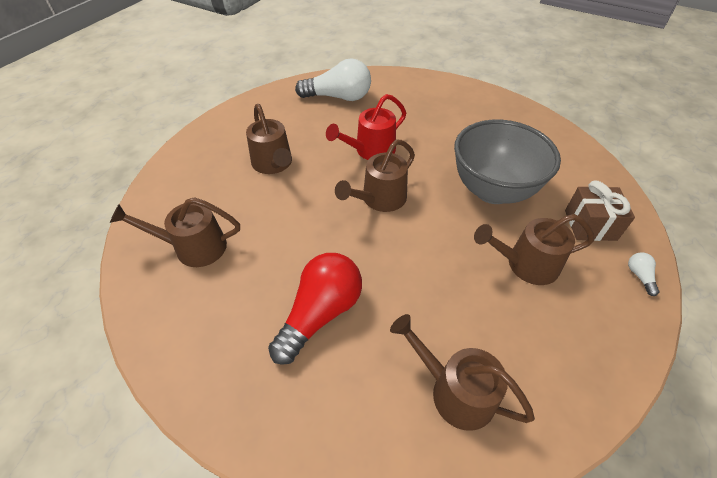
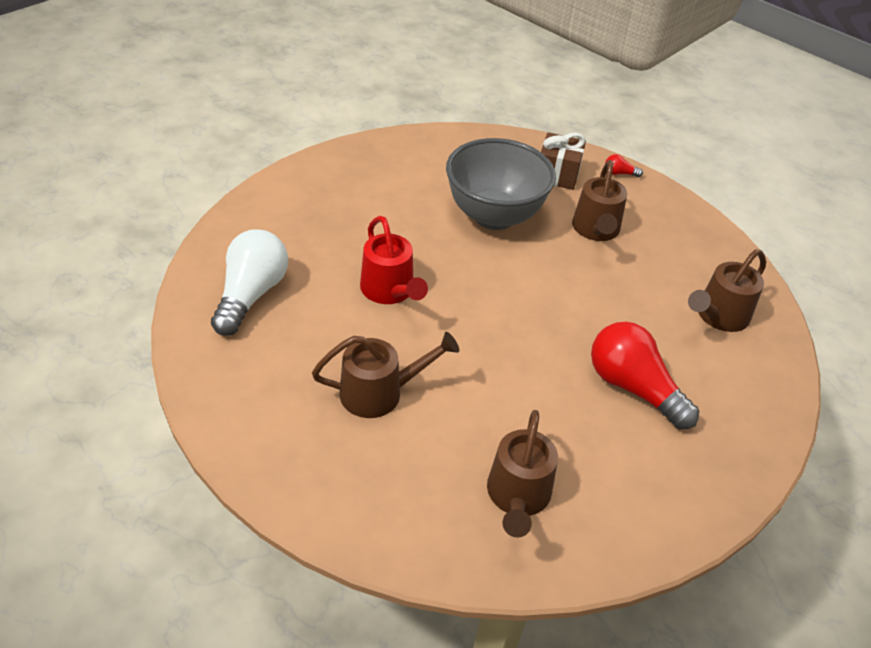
camera: 80 degrees left, 5 degrees down
brown watering can [335,140,415,212] -> none
white light bulb [628,253,659,296] -> red light bulb [605,154,643,177]

